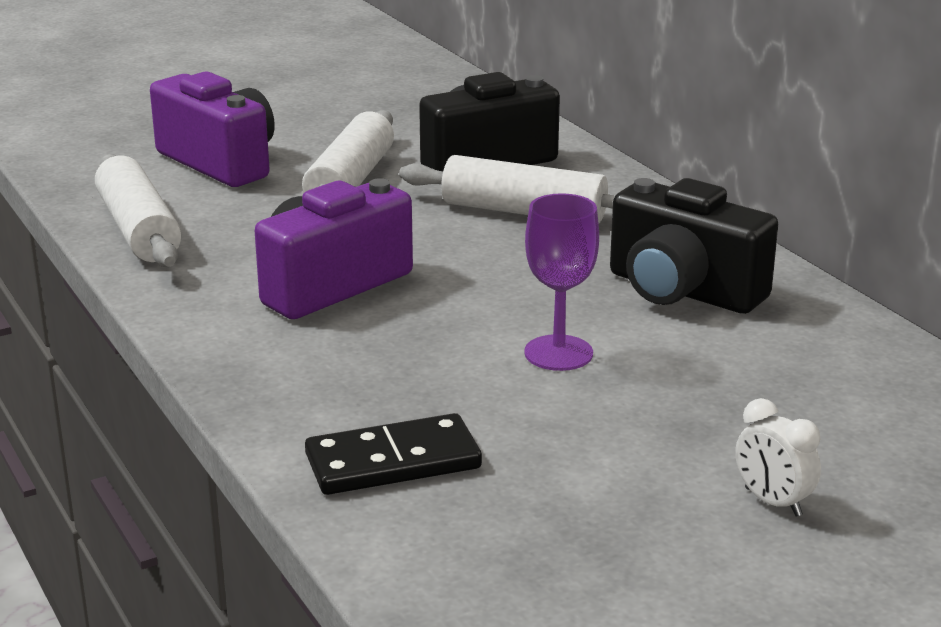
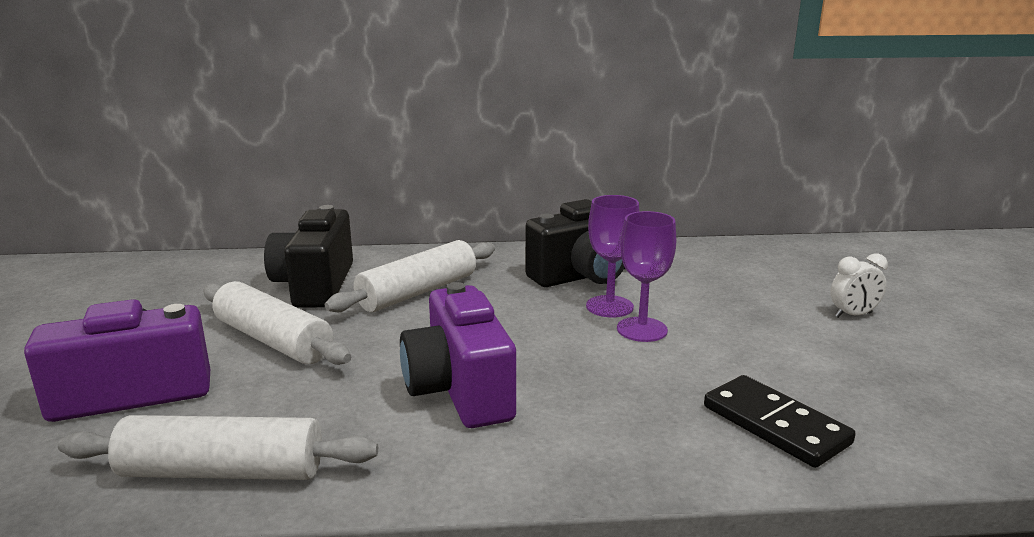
camera: 65 degrees left, 5 degrees down
black domino [305,413,482,495] -> black domino turned 45 degrees counterclockwise [704,375,856,468]
none -> purple goblet [586,195,640,317]

